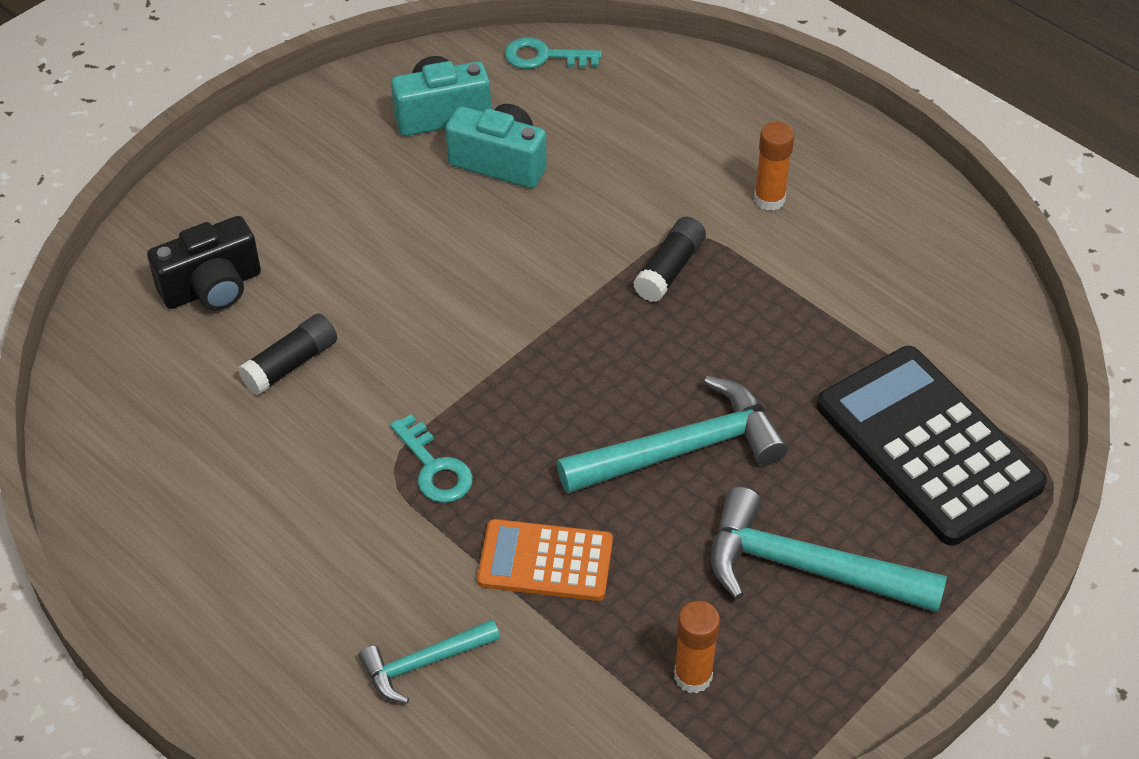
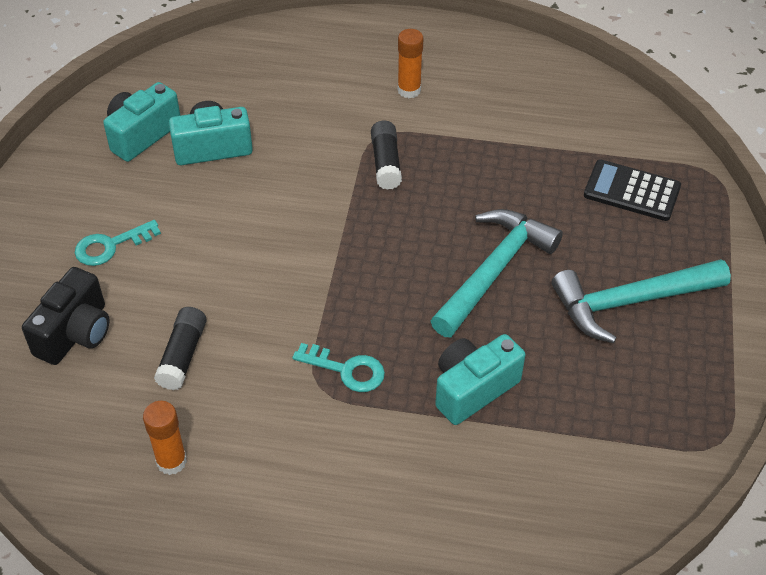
camera: 35 degrees left, 0 degrees up
turquoise hammer [359,619,500,704] -> none
orange calculator [477,519,613,601] -> turquoise camera [435,334,525,425]
turquoise key [504,37,602,69] -> turquoise key moved to [75,220,161,266]
orange glue stick [674,601,720,693] -> orange glue stick moved to [143,401,187,475]
black calculator [816,346,1047,546] -> black calculator [584,159,681,221], size x0.57

